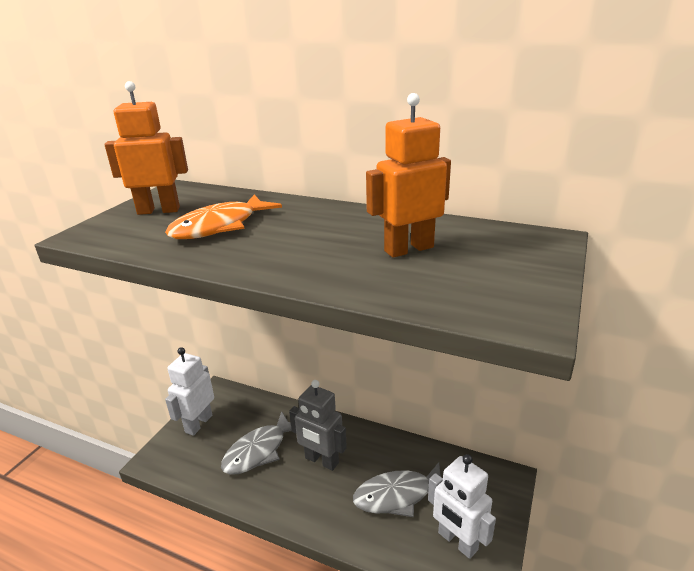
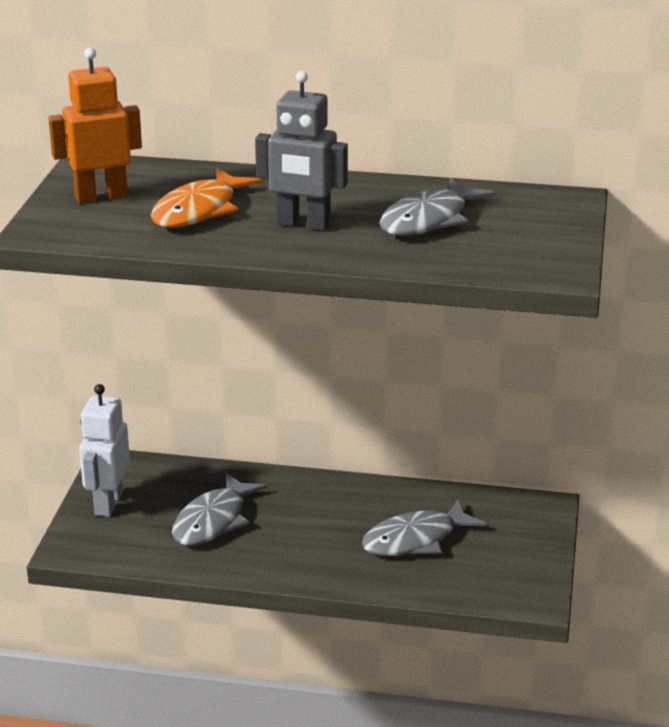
camera: 15 degrees left, 0 degrees up
grey robot [289,380,347,471] -> grey robot moved to [255,71,348,231]
orange robot [366,93,451,258] -> grey fish [380,178,495,236]
white robot [428,454,496,559] -> none

